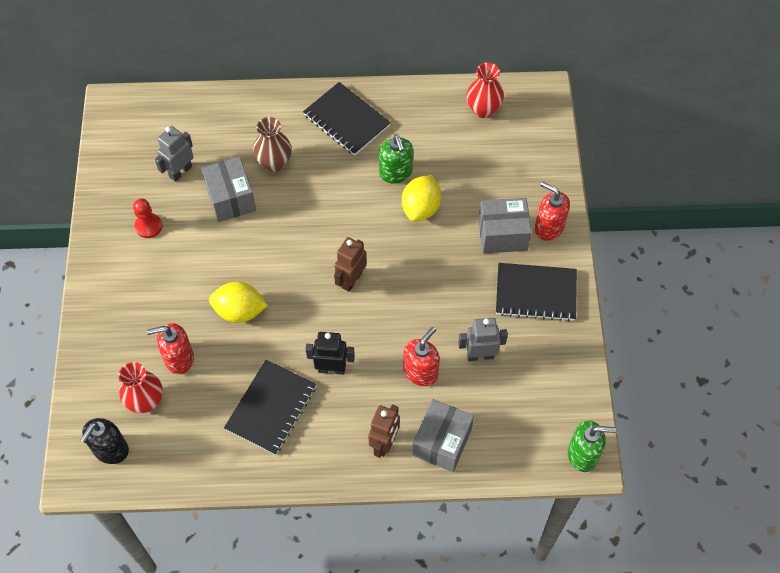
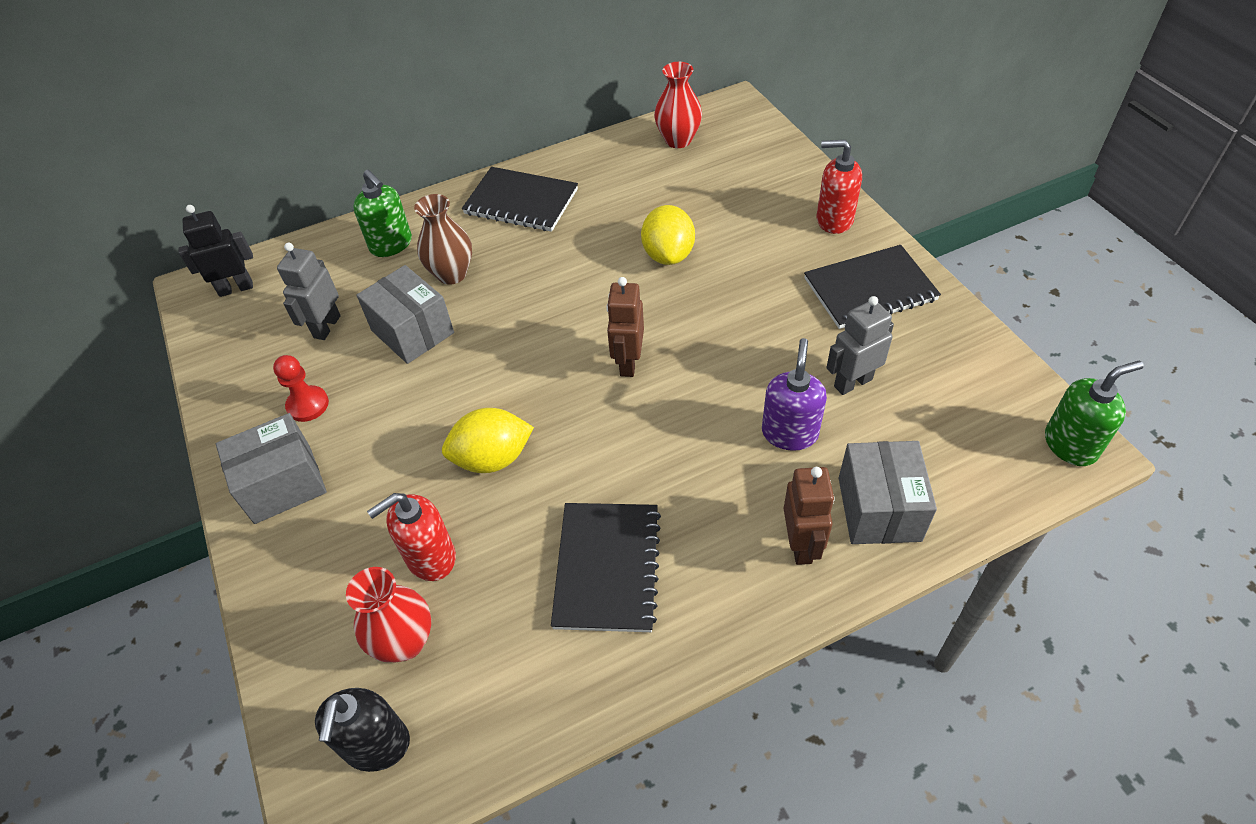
camera: 20 degrees left, 10 degrees down
black robot [306,332,355,375] -> black robot moved to [178,205,253,297]
green soap dispenser [379,134,413,184] -> green soap dispenser moved to [353,170,412,257]
red soap dispenser [403,327,440,386] -> purple soap dispenser [762,338,827,451]
grey box [478,198,532,254] -> grey box moved to [216,413,327,524]

